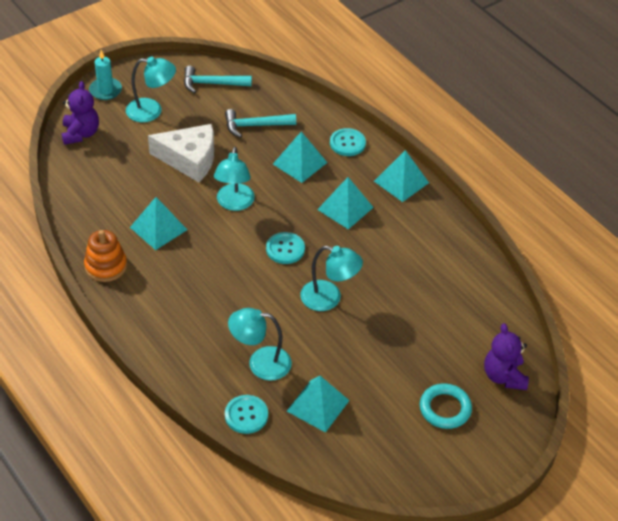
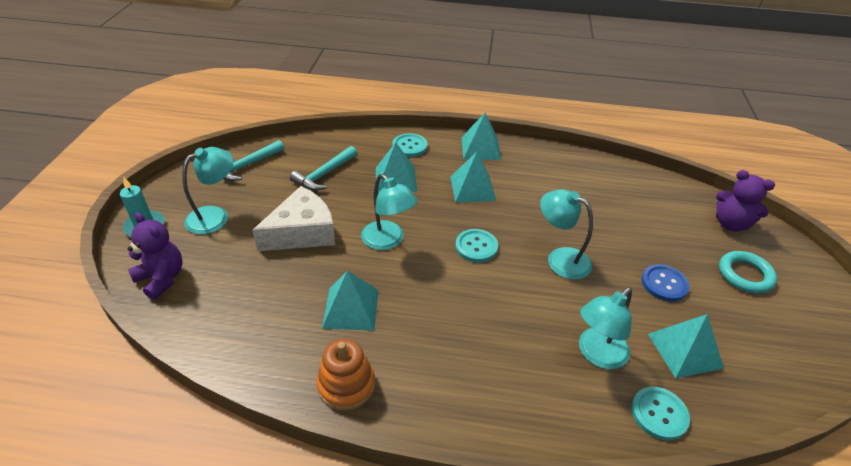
camera: 45 degrees left, 5 degrees down
turquoise lamp [300,246,363,311] -> turquoise lamp turned 120 degrees counterclockwise [540,189,593,280]
none -> blue button [641,264,690,302]

